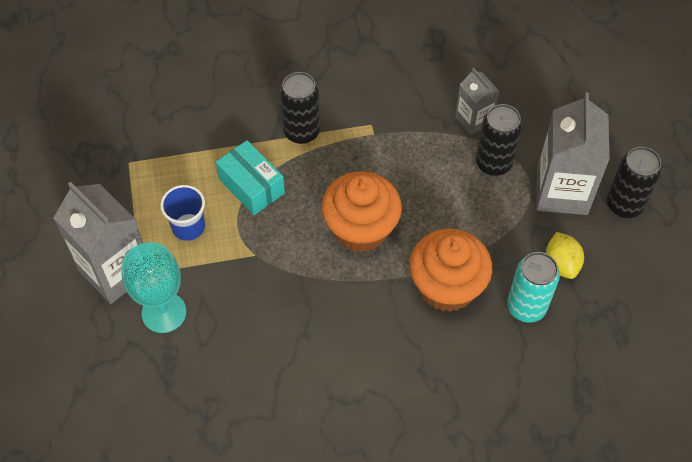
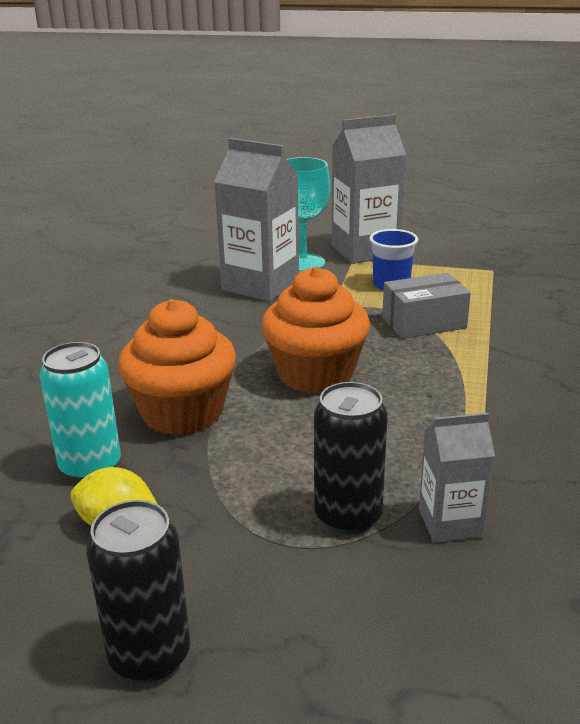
camera: 115 degrees right, 30 degrees down
turquoise box [216,140,285,215] -> grey box [382,273,471,339]
black can [280,72,320,144] -> none
grey carton [536,92,610,215] -> grey carton moved to [214,138,299,302]

